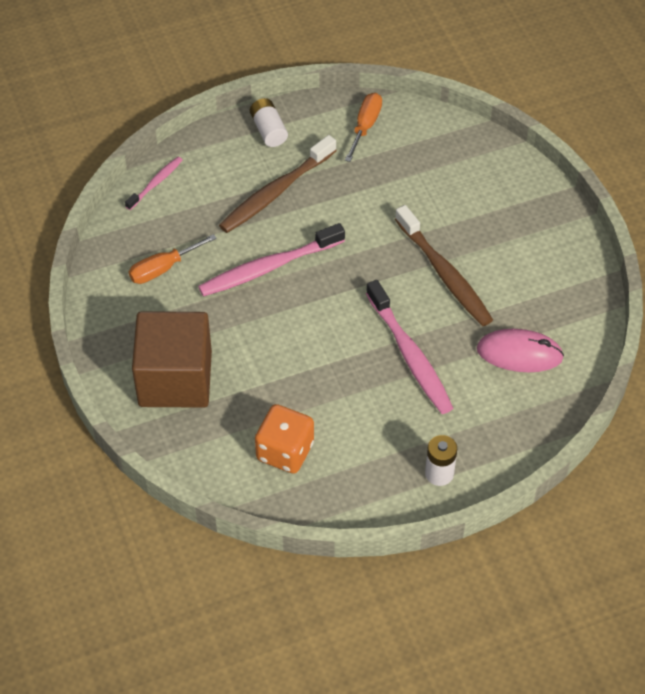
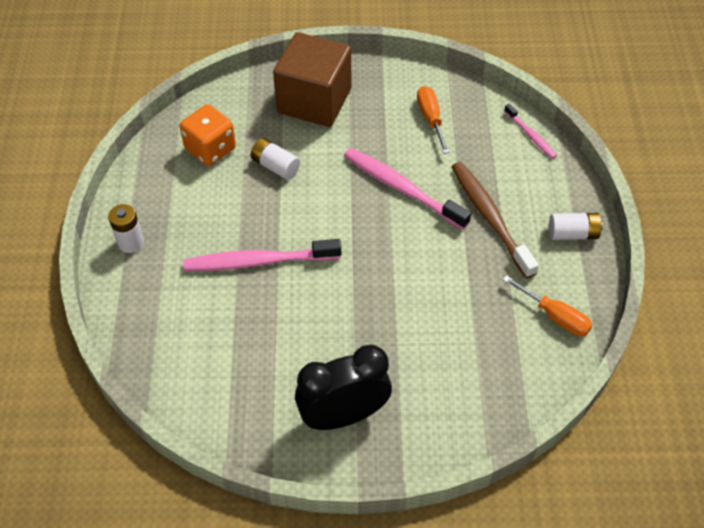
camera: 110 degrees right, 0 degrees up
pink toothbrush [198,223,345,297] -> pink toothbrush turned 45 degrees counterclockwise [344,148,471,229]
brown toothbrush [395,205,493,326] -> none
pink mouse [477,329,564,372] -> none
none -> white battery [251,138,300,180]
none -> black clock [295,345,392,430]

